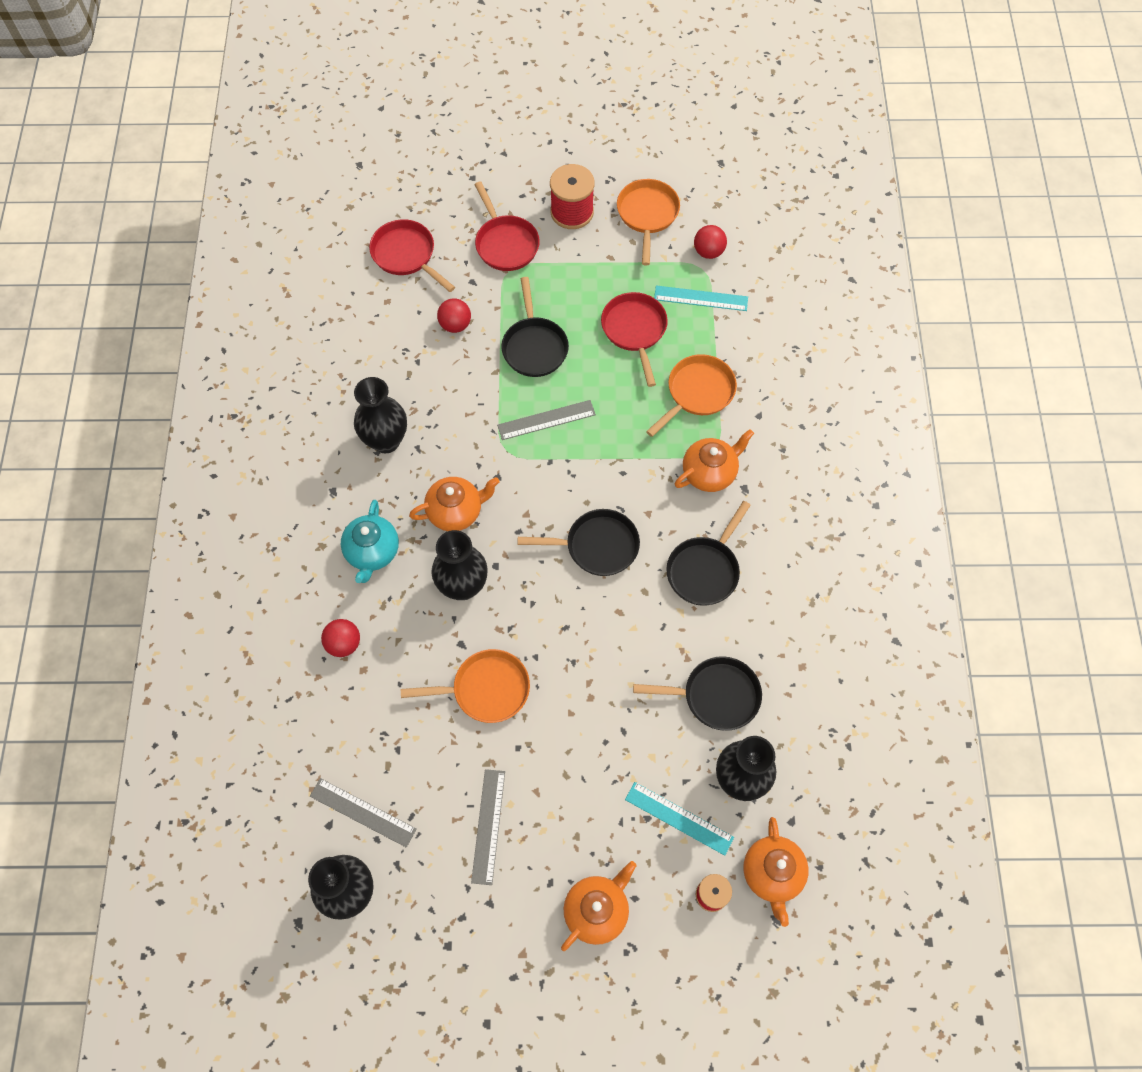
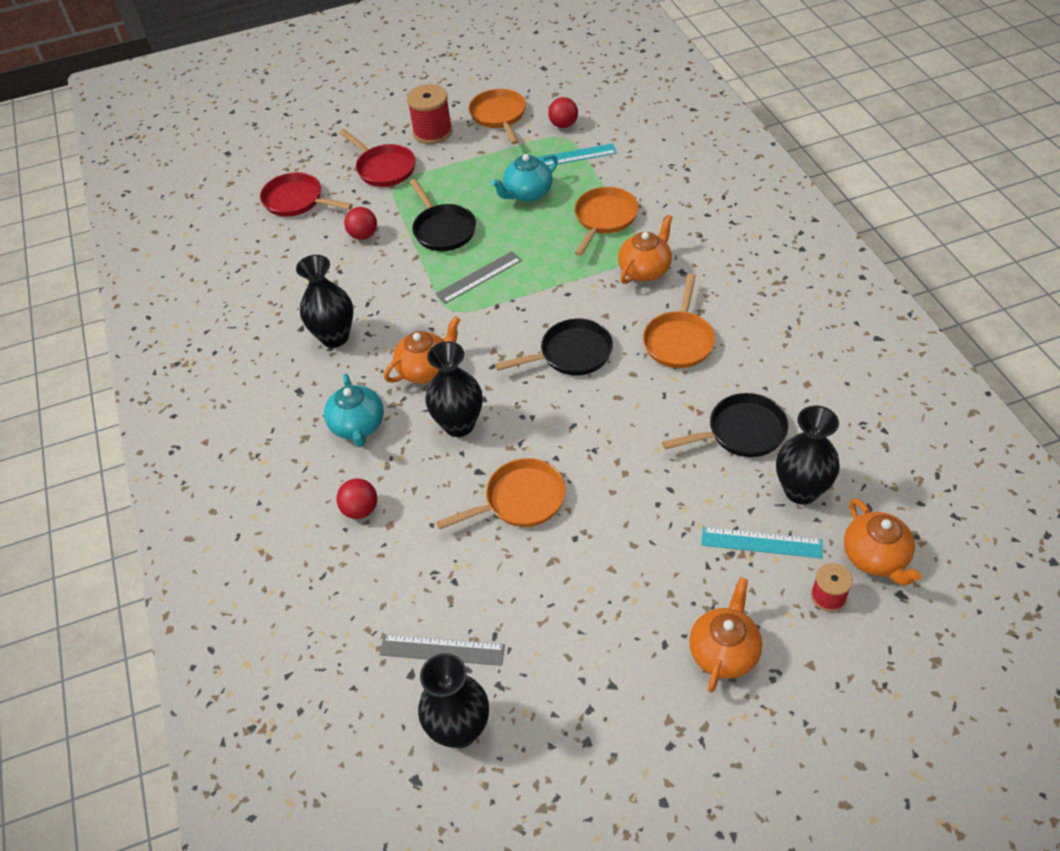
camera: 15 degrees left, 15 degrees down
grey ruler [471,769,505,885] -> none
red pan [601,292,668,387] -> turquoise teapot [491,154,558,202]
black pan [666,501,751,606] -> orange pan [643,274,715,368]

